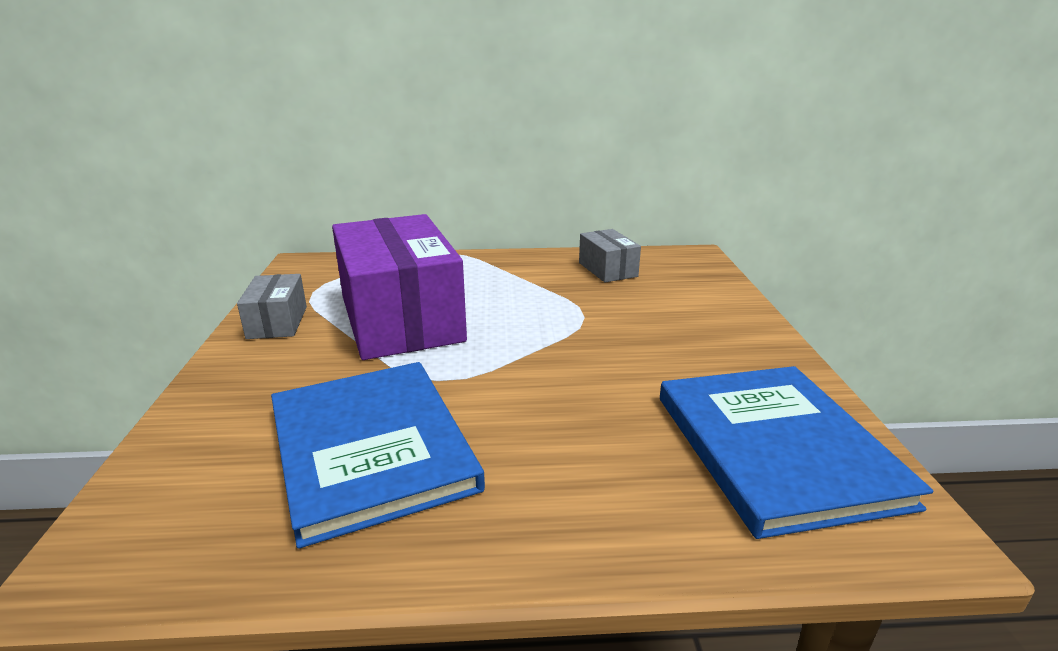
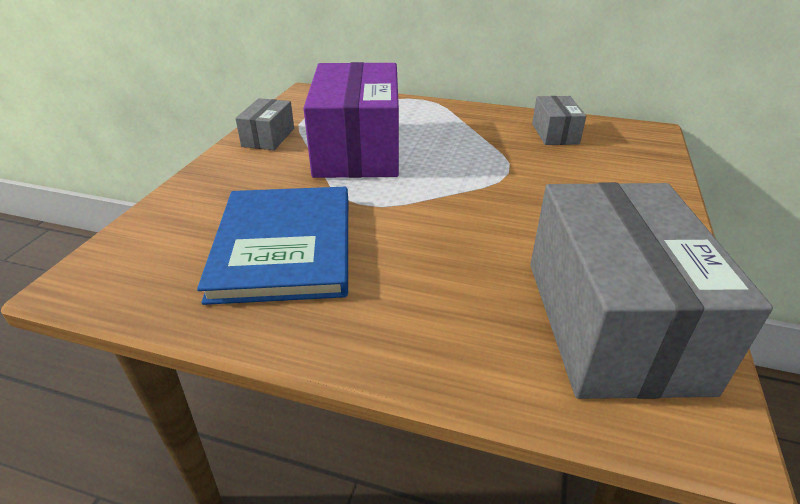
camera: 20 degrees right, 10 degrees up
blue book [660,366,933,539] -> grey box [530,182,773,399]

